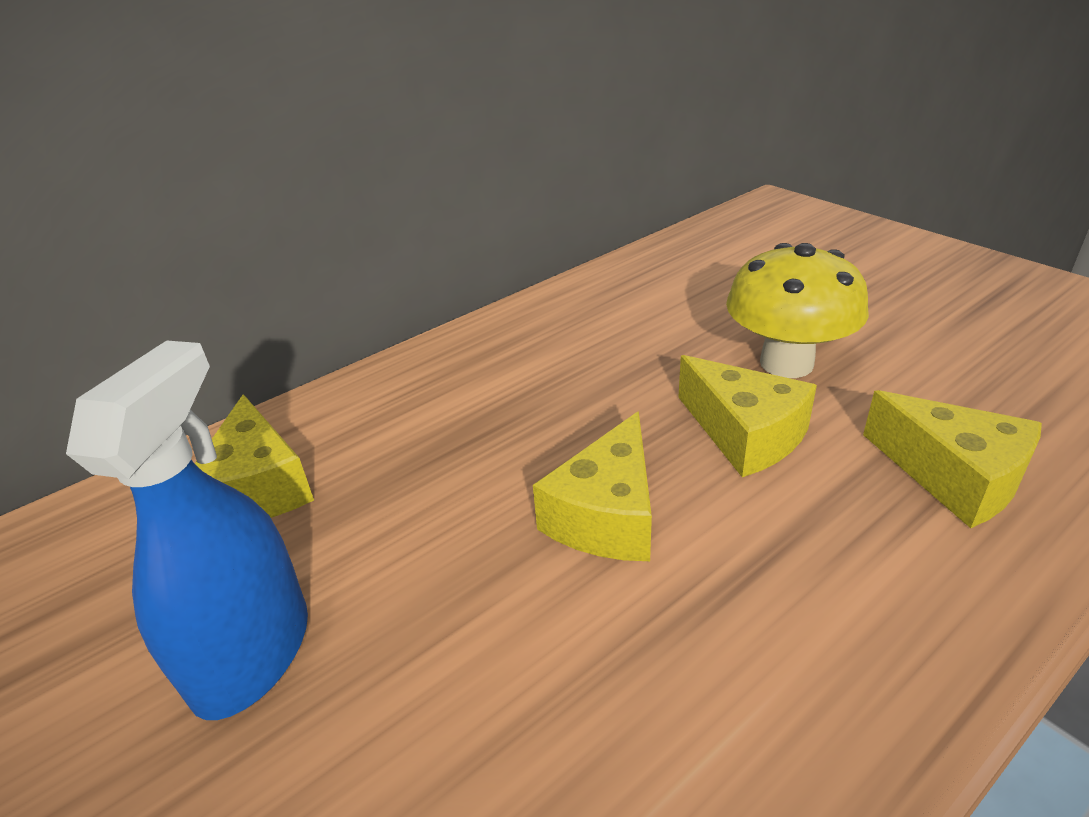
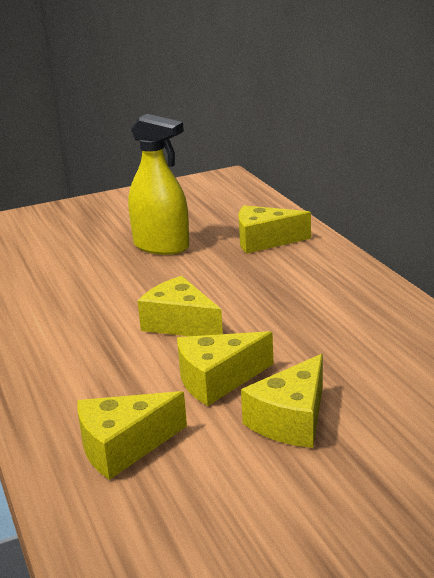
camera: 105 degrees right, 10 degrees down
blue spray bottle [66,340,308,720] -> yellow spray bottle [128,114,189,255]
yellow mushroom [726,243,869,378] -> yellow cheese [241,354,323,448]

